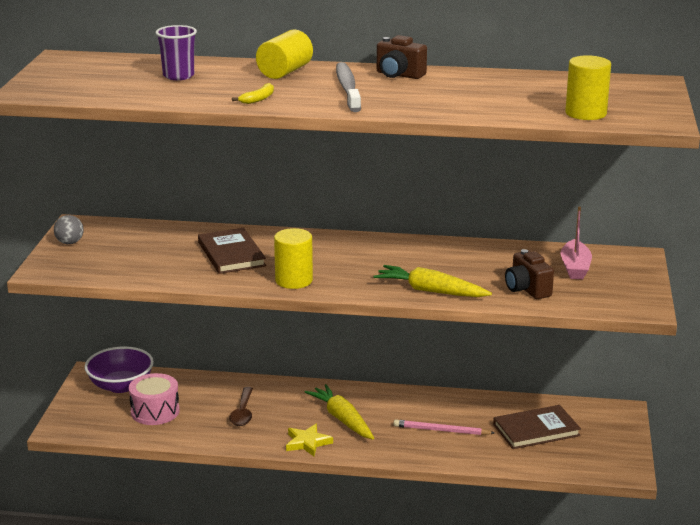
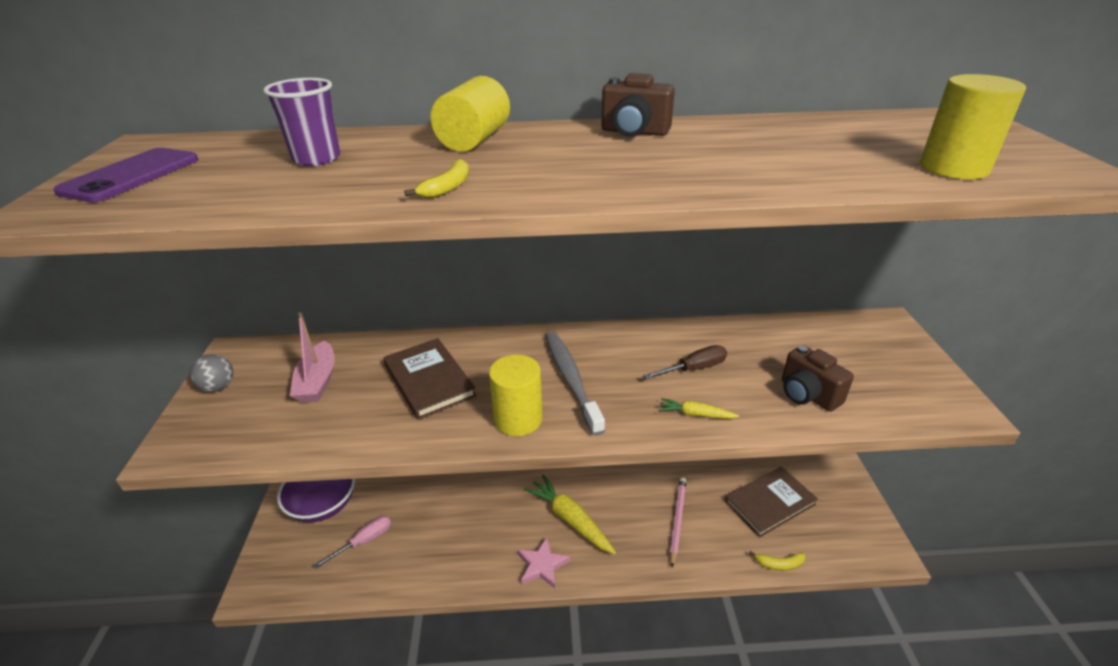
camera: 10 degrees left, 10 degrees up
pink drum [129,373,180,425] -> pink screwdriver [313,516,391,569]
brown spoon [229,387,253,426] -> none
yellow star [286,424,333,456] -> pink star [518,537,570,589]
grey toothbrush [336,62,361,112] -> grey toothbrush moved to [545,331,605,436]
yellow carrot [373,265,492,297] -> yellow carrot [659,398,739,419], size x0.50
pink pencil [394,419,494,435] -> pink pencil turned 105 degrees clockwise [670,477,686,567]
pink boat [561,207,592,279] -> pink boat moved to [290,312,335,403]
none -> purple phone [53,148,199,202]
none -> brown screwdriver [643,345,727,379]
none -> yellow banana [749,551,806,571]

